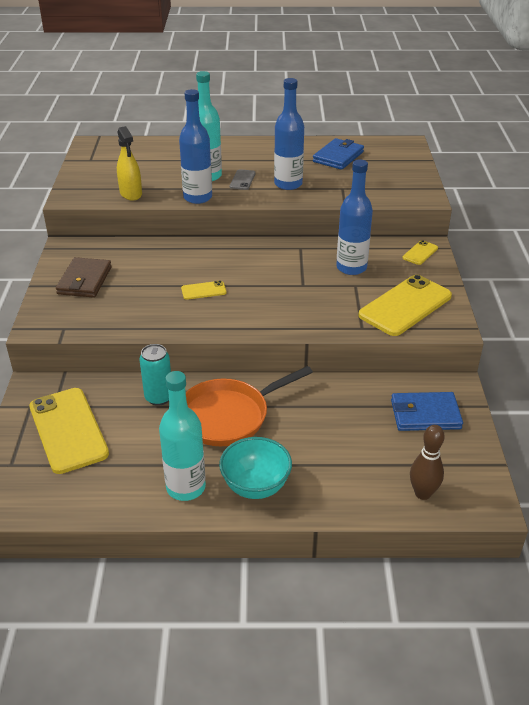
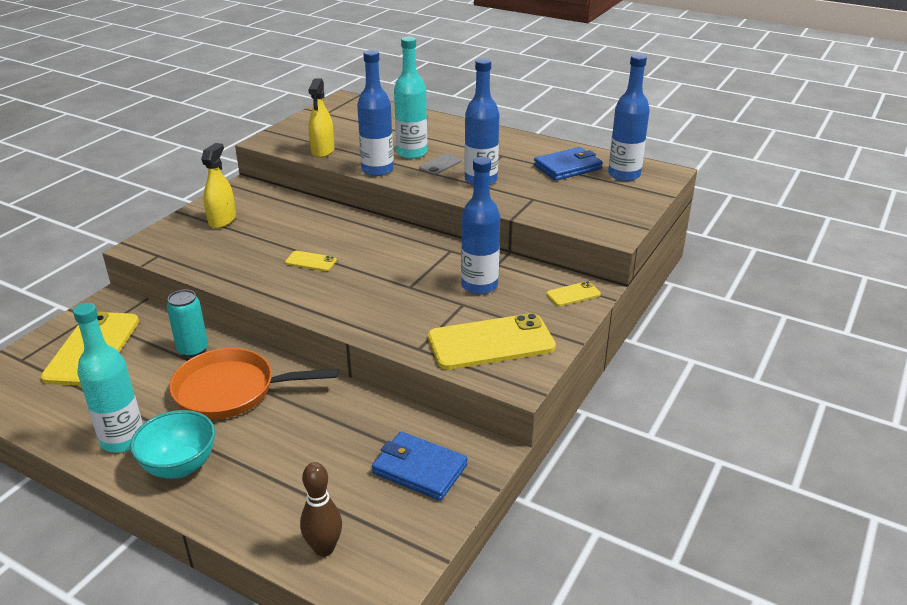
camera: 30 degrees right, 5 degrees down
brown wallet [56,257,112,298] -> yellow spray bottle [201,143,236,228]
none -> blue bottle [608,54,650,181]

